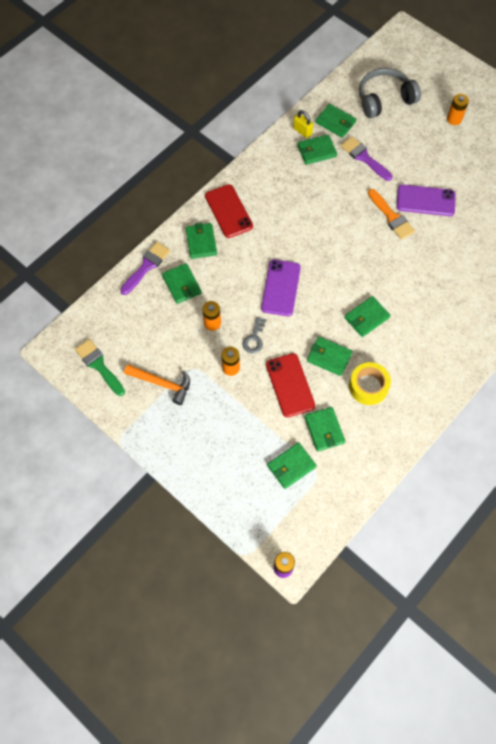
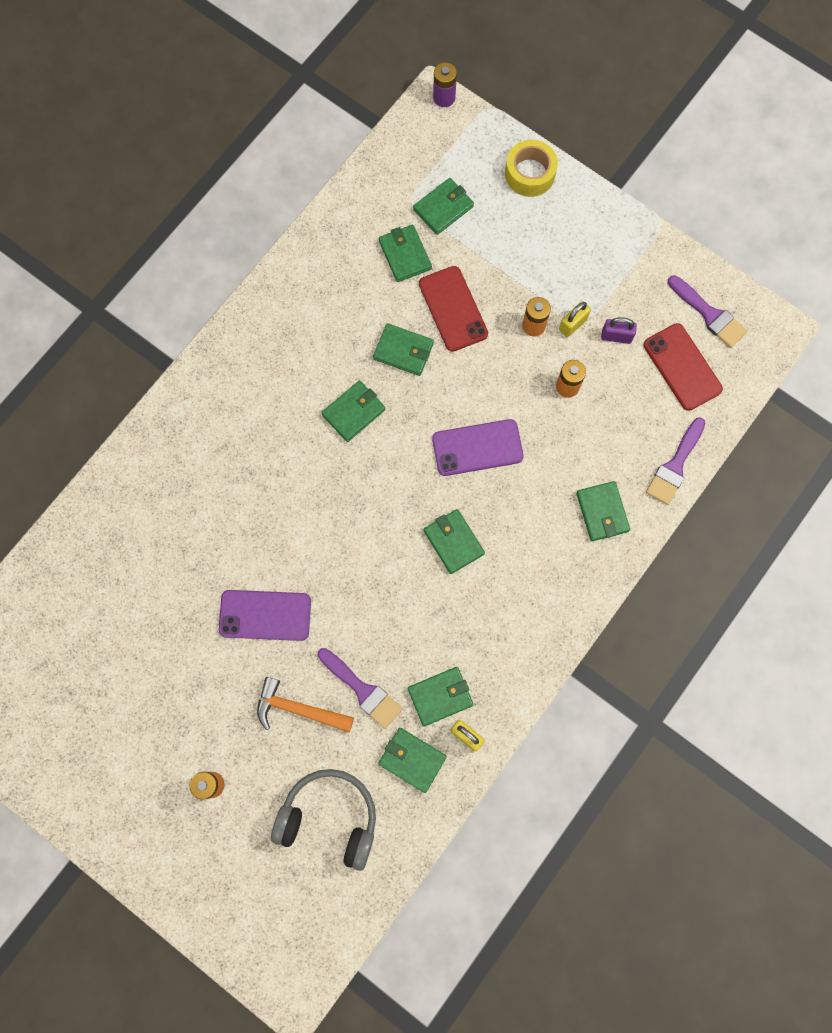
camera: 175 degrees right, 10 degrees up
green brush [75,339,125,396] -> purple brush [668,275,747,348]
orange hammer [124,364,190,405] -> orange hammer moved to [257,677,354,732]
green wallet [162,263,202,304] -> green wallet moved to [424,509,485,574]
red phone [205,184,253,238] -> red phone moved to [644,323,723,411]
grey key [242,317,266,354] -> none
purple phone [261,259,301,316] -> purple phone turned 75 degrees clockwise [432,419,524,476]
yellow tape [349,362,391,405] -> yellow tape moved to [505,140,558,197]
grey headphones [359,68,421,118] -> grey headphones turned 135 degrees counterclockwise [271,769,376,871]
orange brush [368,189,415,240] -> none
none -> yellow padlock [559,301,591,337]
none -> purple padlock [601,317,637,344]

